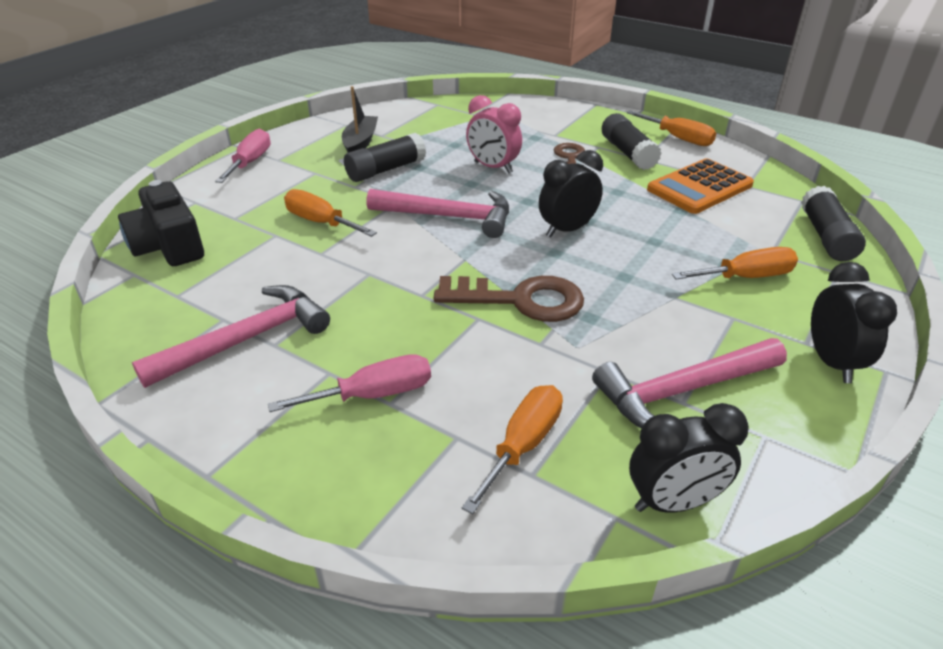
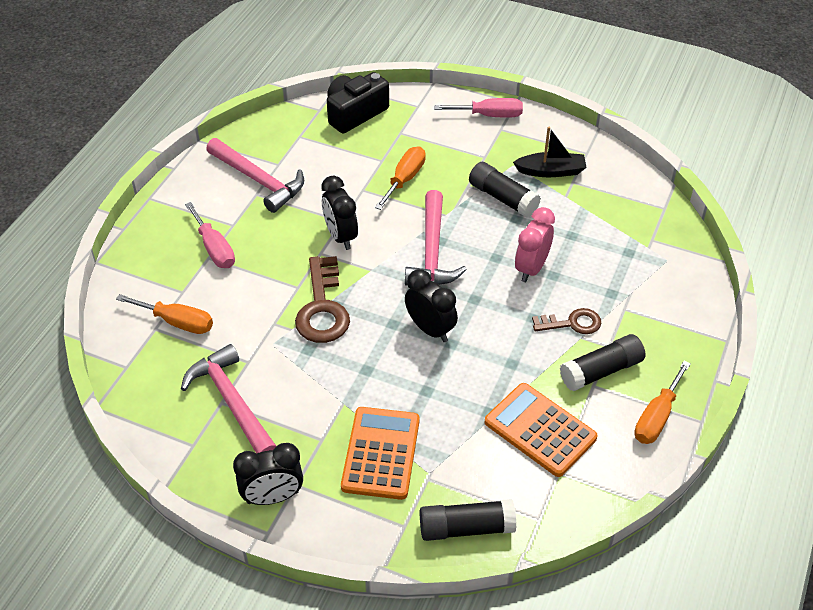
camera: 80 degrees right, 10 degrees up
black clock [629,403,749,513] -> black clock moved to [321,176,358,250]
orange screwdriver [672,247,798,280] -> orange calculator [341,407,420,500]

